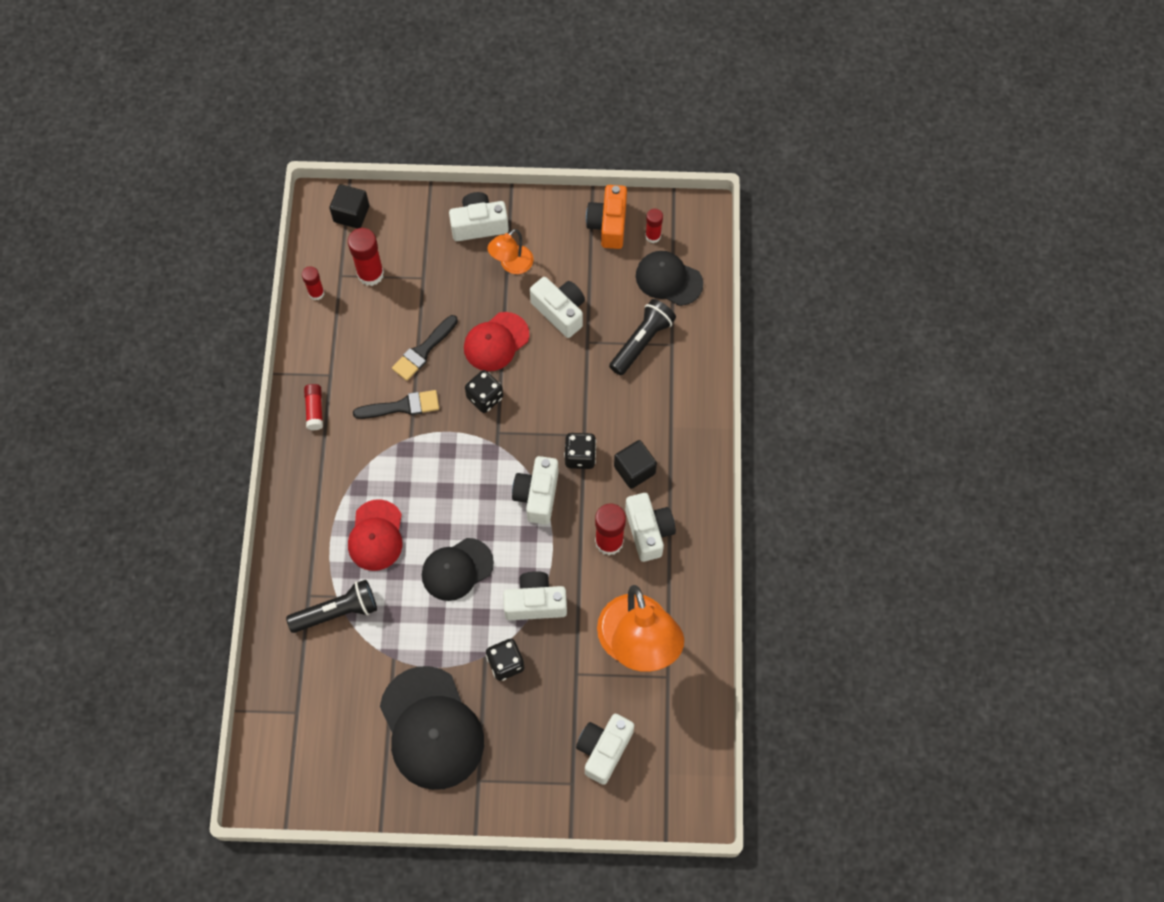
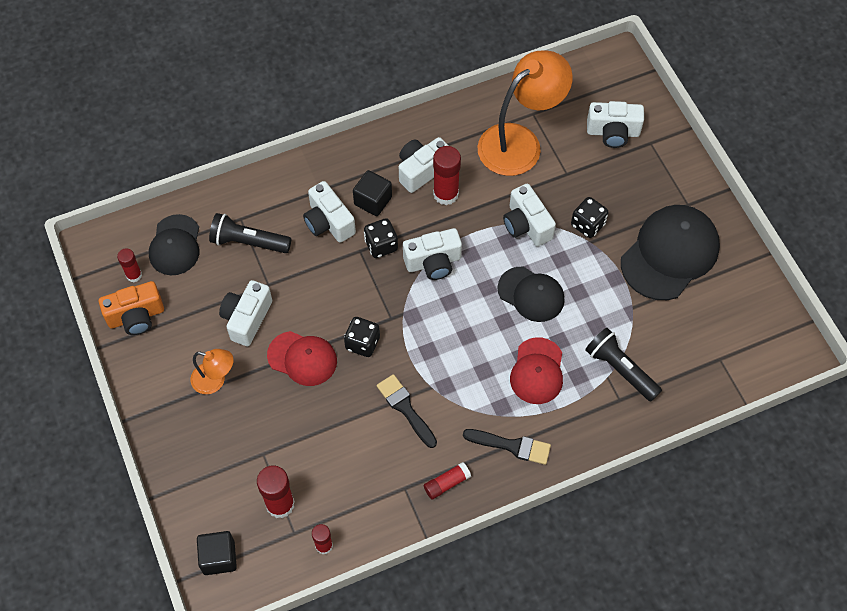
camera: 115 degrees left, 5 degrees down
red cap [348,499,402,571] -> red cap turned 120 degrees clockwise [510,337,563,404]
black brush [392,315,458,381] -> black brush moved to [463,429,551,465]
white camera [449,192,509,241] -> white camera moved to [303,181,356,243]

